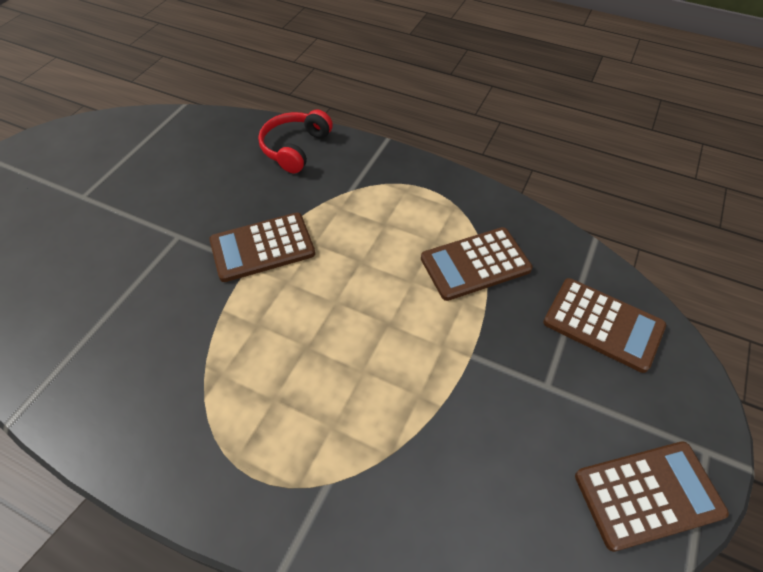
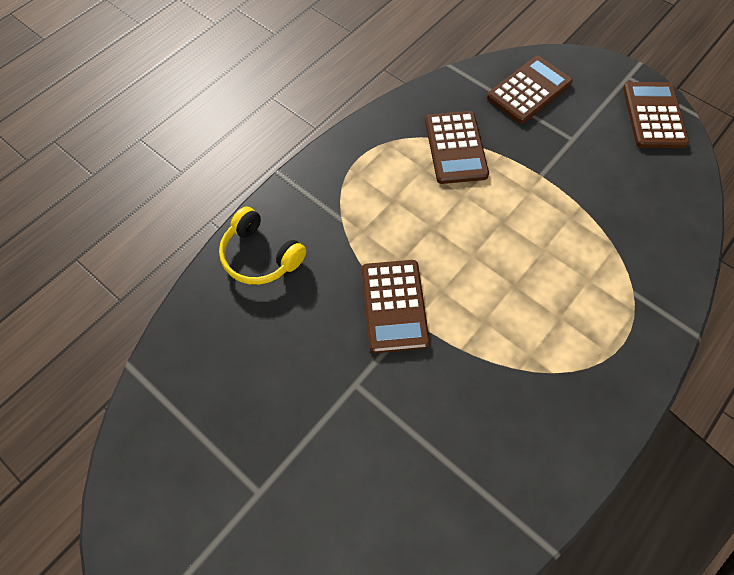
camera: 75 degrees left, 10 degrees up
red headphones [258,109,333,173] -> yellow headphones [219,207,306,285]

